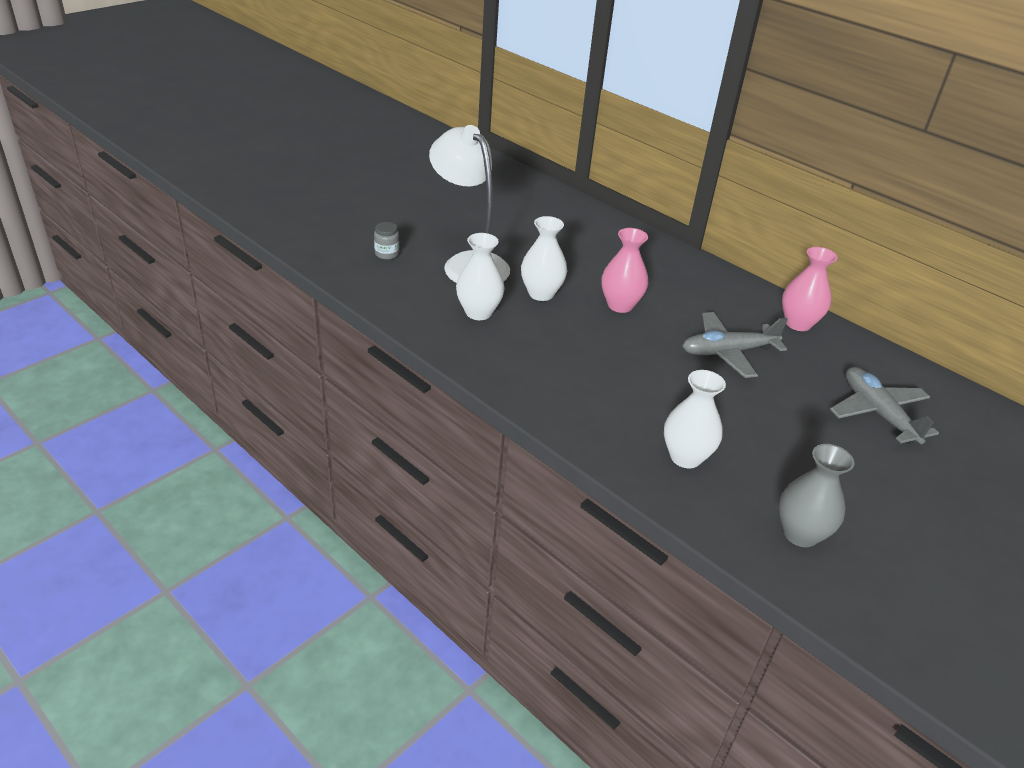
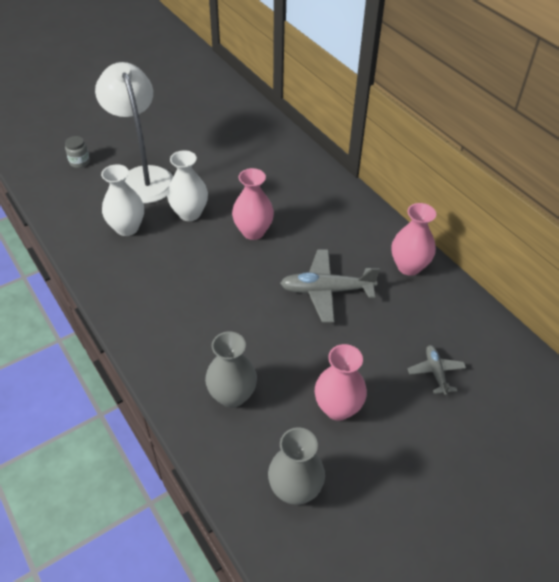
camera: 15 degrees right, 10 degrees up
white vase [664,370,726,469] -> grey vase [205,331,257,408]
grey plane [830,367,939,444] -> grey plane [407,345,466,395], size x0.56
none -> pink vase [315,344,367,421]

